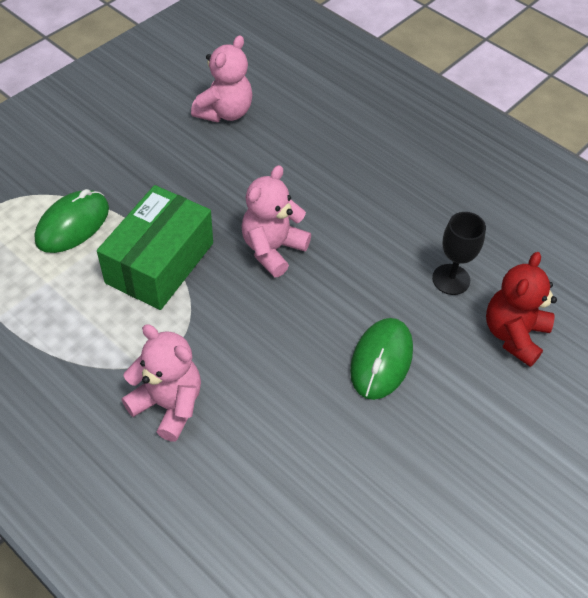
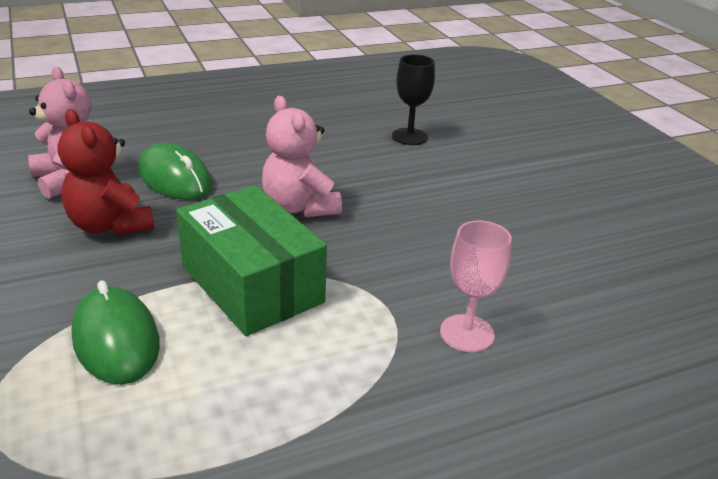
camera: 65 degrees left, 20 degrees down
pink teddy bear [122,324,201,442] -> pink goblet [440,220,512,352]
green mouse [350,318,413,400] -> green mouse moved to [138,143,212,200]
red teddy bear [486,252,557,367] -> red teddy bear moved to [58,109,154,236]

